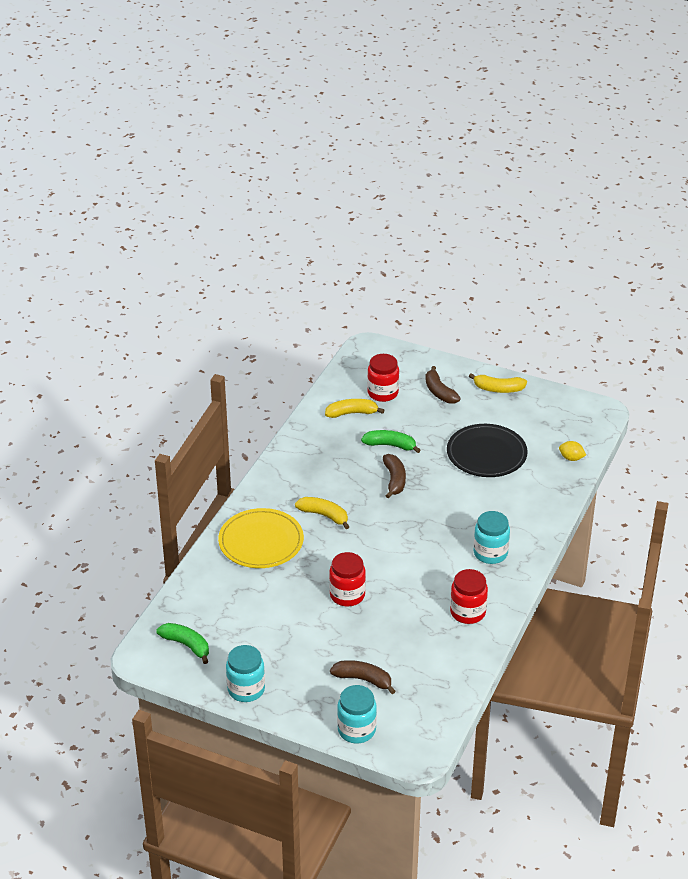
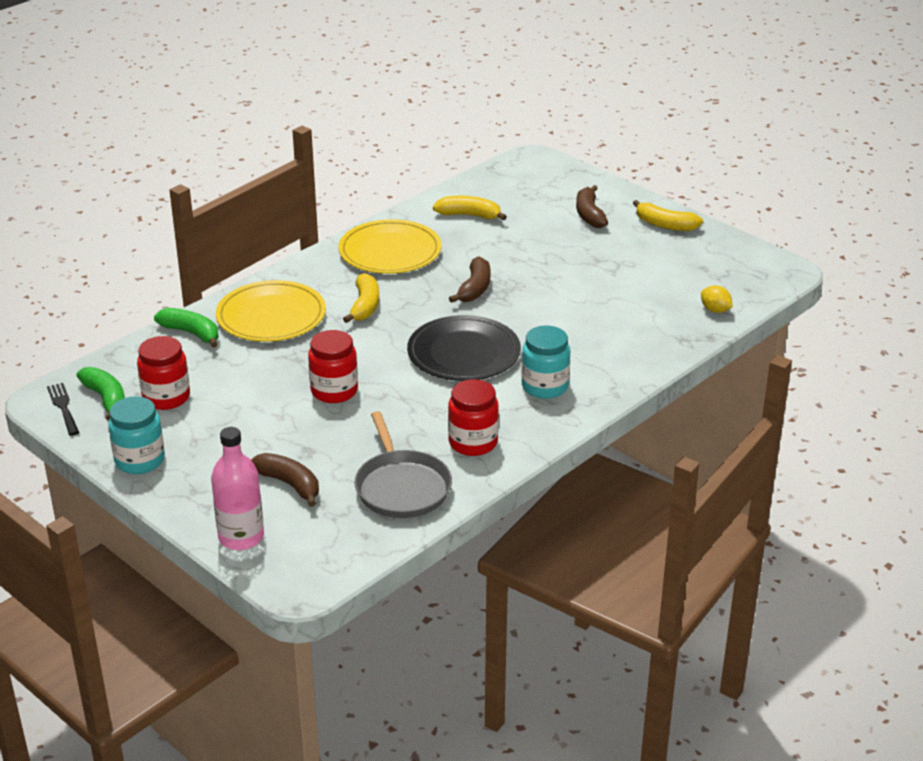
camera: 20 degrees right, 5 degrees down
yellow banana [295,497,349,529] -> yellow banana turned 45 degrees clockwise [343,273,379,323]
turquoise jar [337,685,377,744] -> pink bottle [211,427,264,550]
green banana [361,430,421,453] -> green banana moved to [154,308,219,347]
red jar [367,354,399,402] -> red jar moved to [137,336,190,410]
black plate [447,424,528,477] -> black plate moved to [407,315,521,381]
none -> black fork [47,383,79,436]
none -> yellow plate [338,219,441,274]
none -> grey pan [355,411,452,518]

